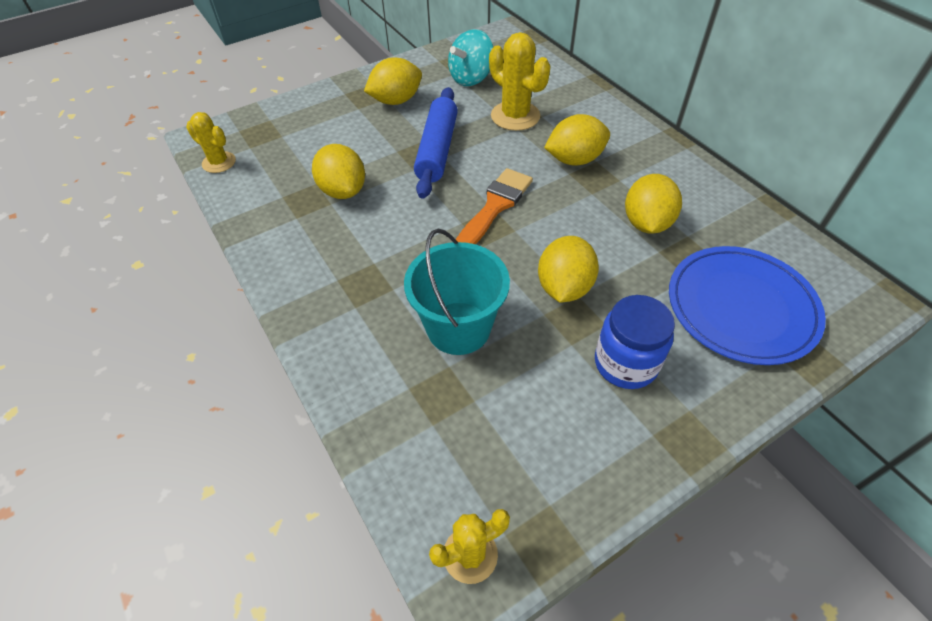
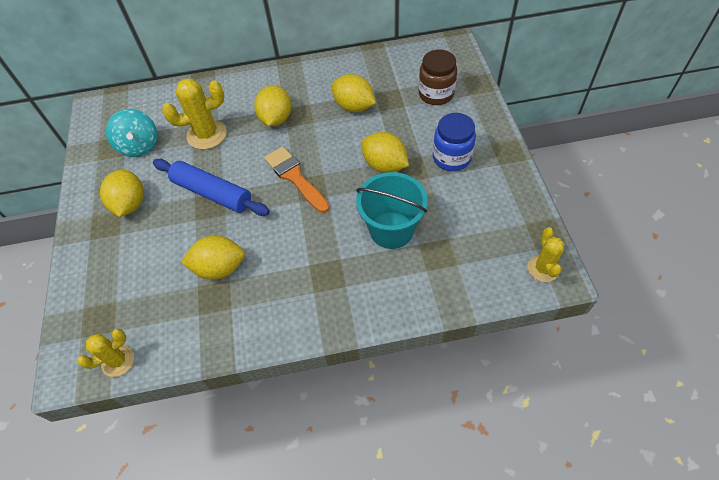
camera: 65 degrees left, 5 degrees up
blue plate [669,246,826,365] -> brown jar [419,49,457,105]

